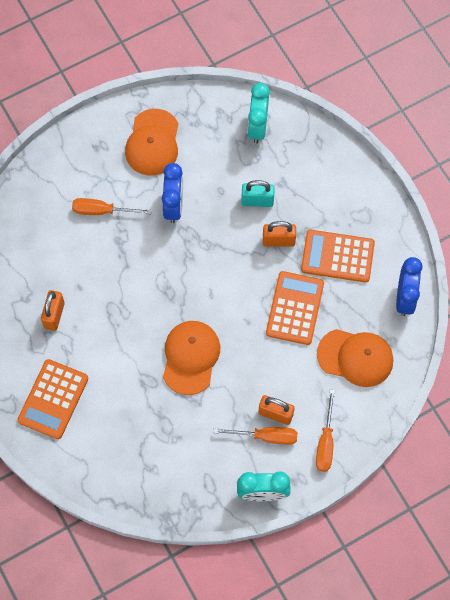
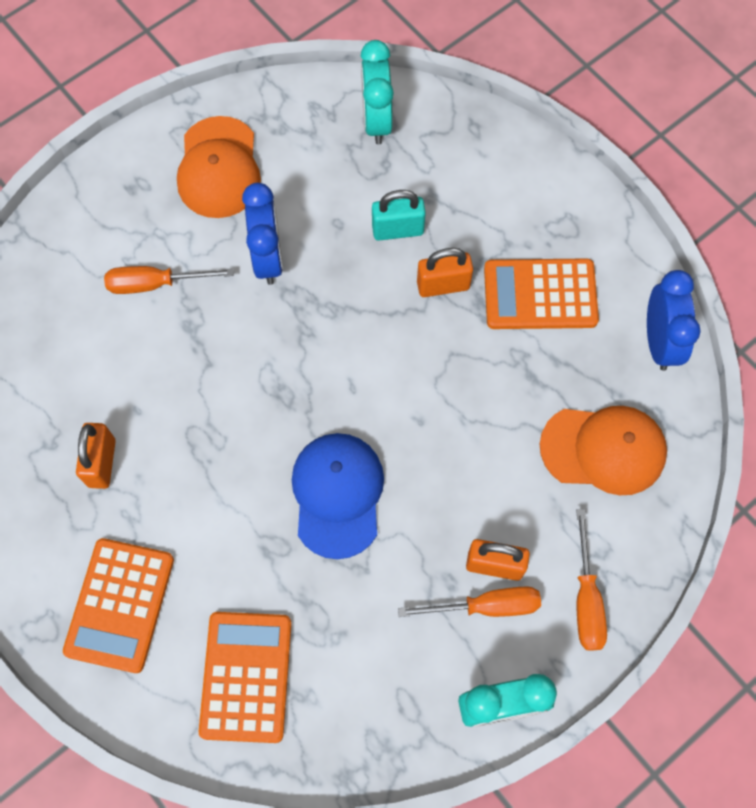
camera: 10 degrees left, 0 degrees up
orange cap [163,321,220,395] -> blue cap [292,433,384,559]
orange calculator [266,271,324,345] -> orange calculator moved to [199,612,292,743]

